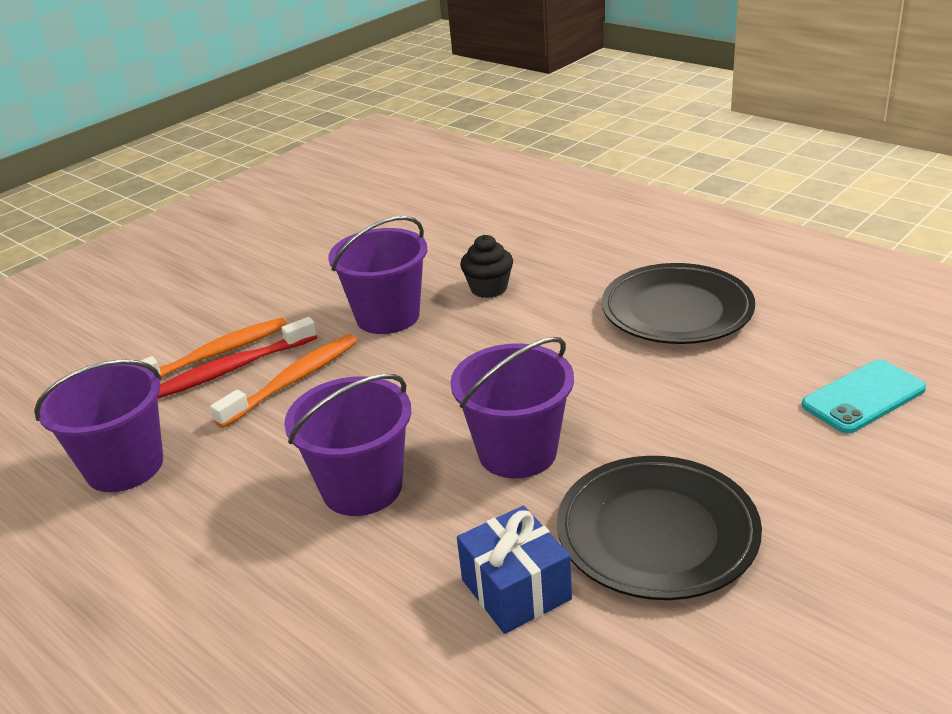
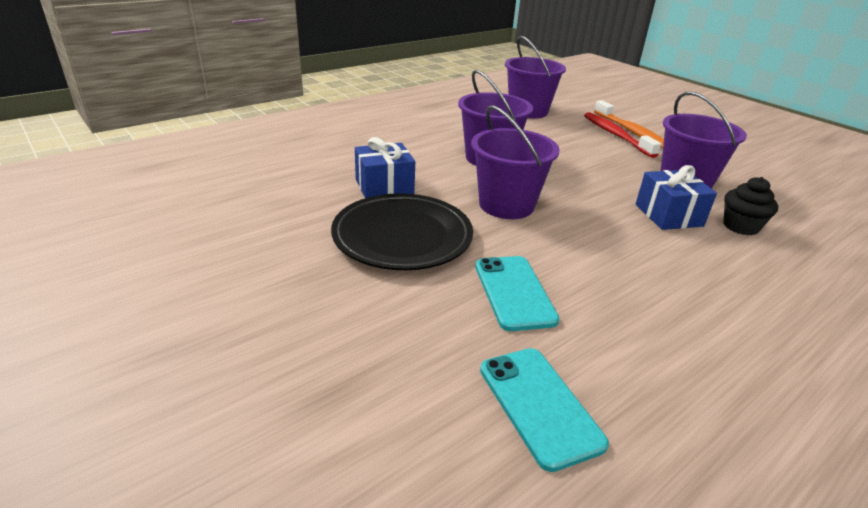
camera: 95 degrees right, 0 degrees up
orange toothbrush [210,334,358,428] -> none
black plate [602,263,755,344] -> none
none -> turquoise phone [475,256,560,331]
none -> blue gift [636,165,717,230]

